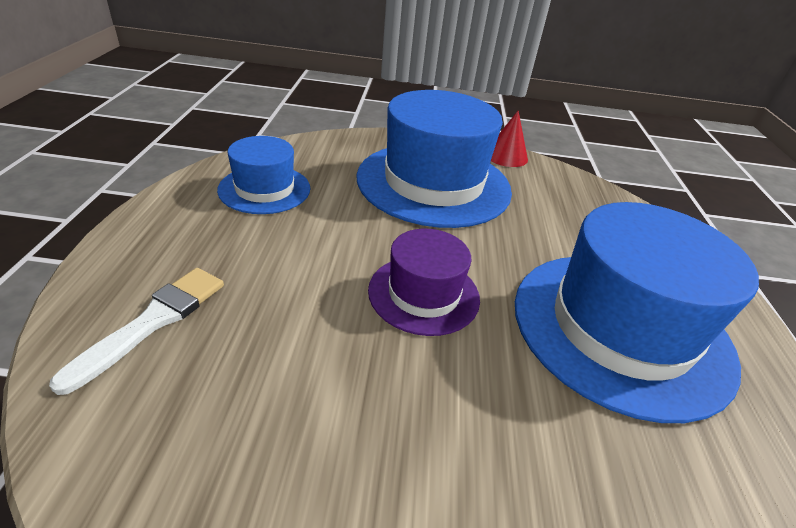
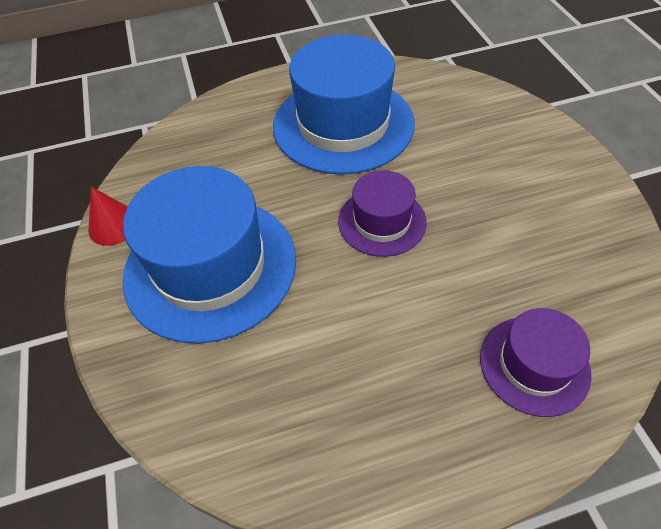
camera: 105 degrees left, 15 degrees up
white brush [49,268,224,395] -> purple hat [480,308,591,417]
blue hat [217,136,310,214] -> none

